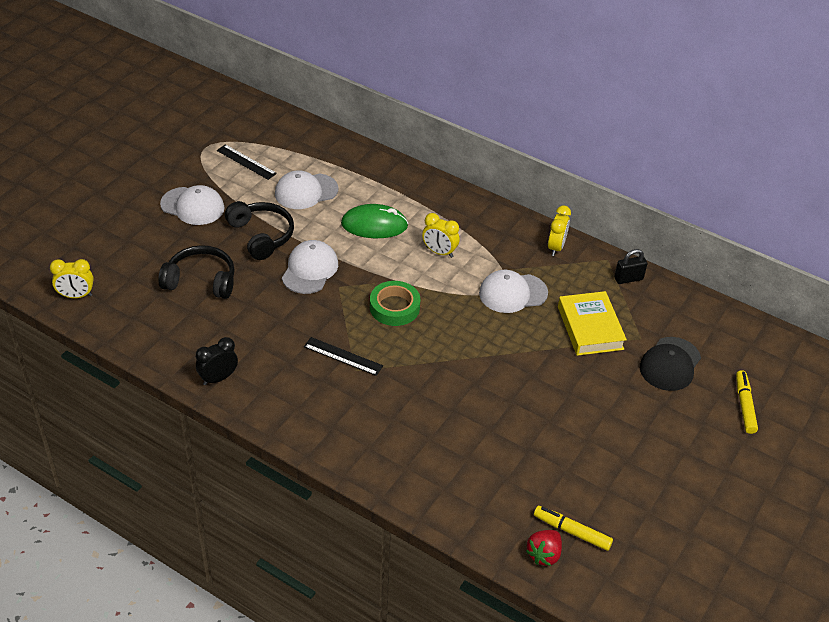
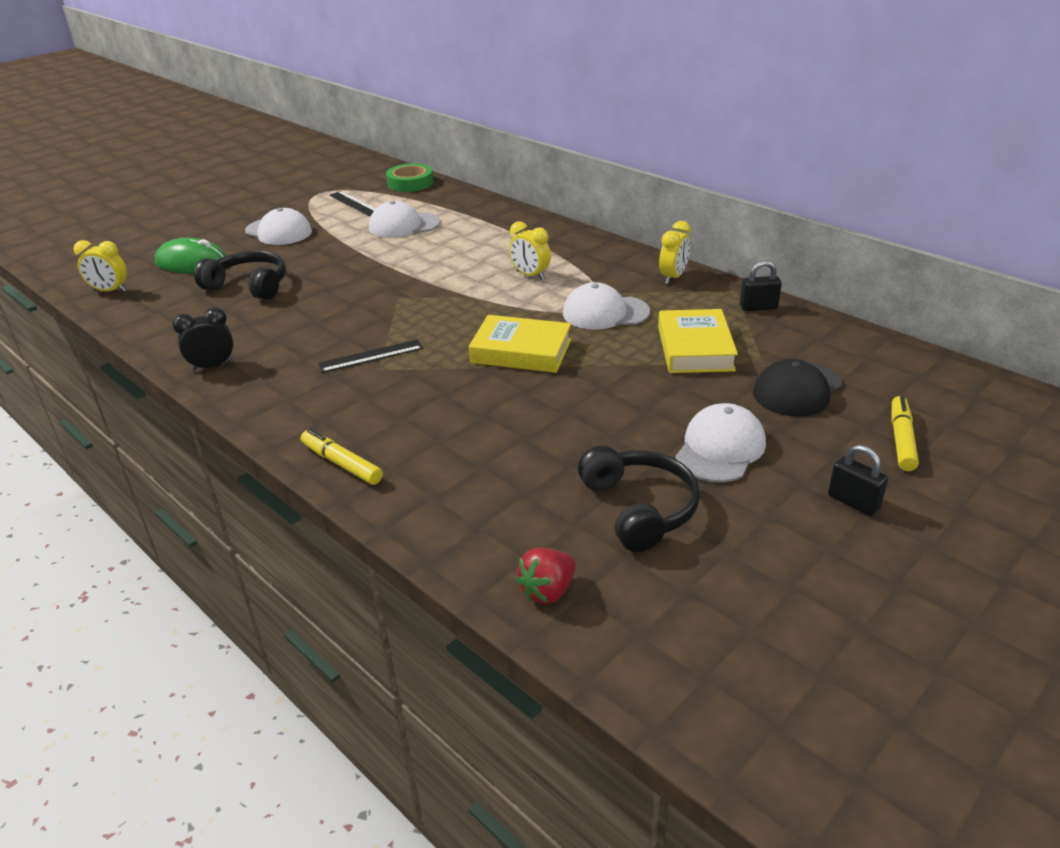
camera: 15 degrees right, 10 degrees down
black headphones [225,201,294,260] -> black headphones moved to [578,445,700,552]
white cap [282,240,338,294] -> white cap moved to [675,403,766,482]
black ruler [304,337,383,376] -> black ruler turned 60 degrees counterclockwise [318,339,423,373]
green mouse [341,204,408,238] -> green mouse moved to [155,238,226,273]
green tape [370,281,420,326] -> green tape moved to [386,163,434,192]
yellow marker [534,506,613,551] -> yellow marker moved to [301,429,383,485]
none -> yellow book [469,315,571,373]
none -> black padlock [828,445,888,516]

